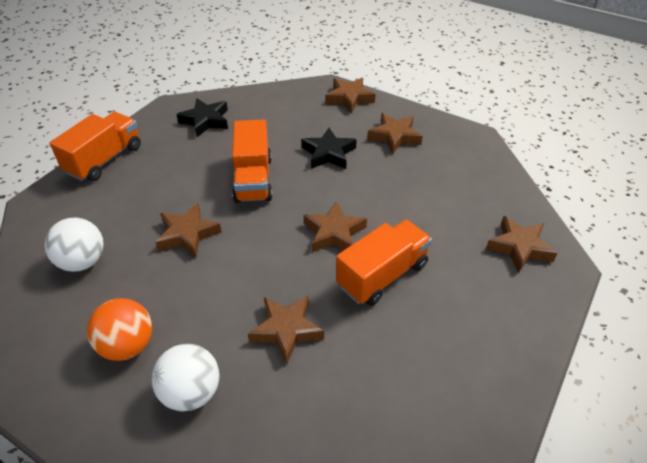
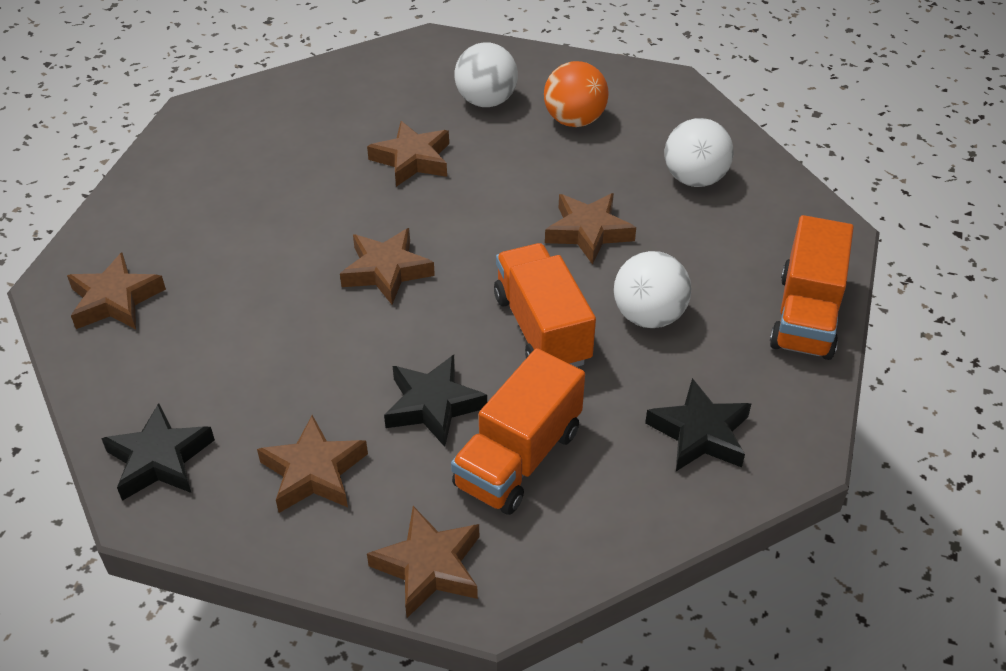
camera: 165 degrees right, 0 degrees up
orange truck [336,220,432,306] -> orange truck moved to [451,348,585,515]
none -> black star [101,403,215,501]
none -> white ball [614,251,692,328]

